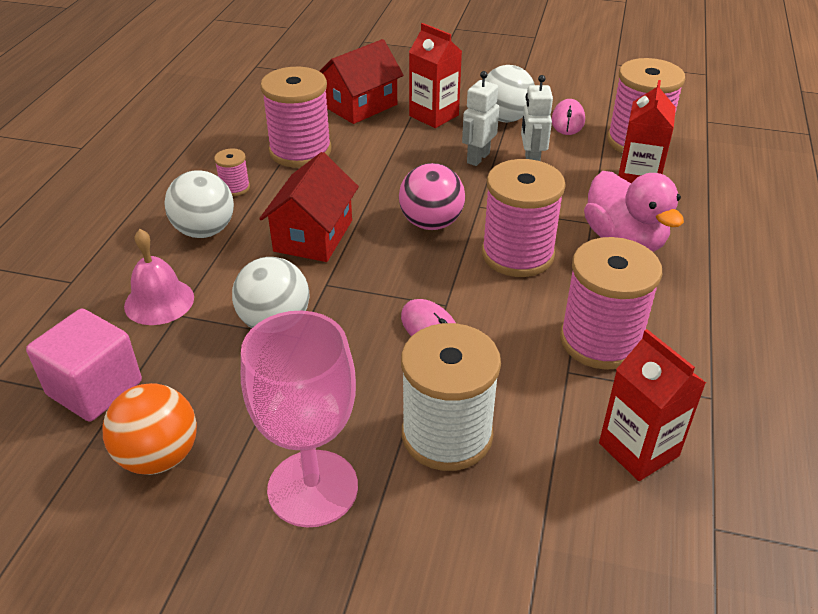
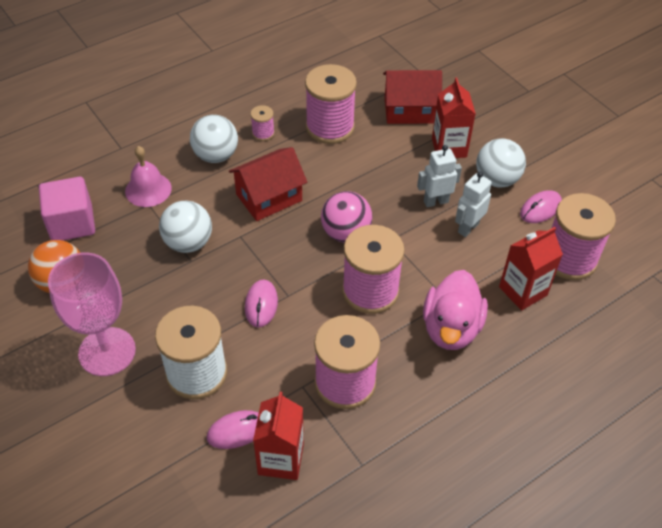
camera: 40 degrees right, 10 degrees up
none -> pink mouse [207,410,259,449]

